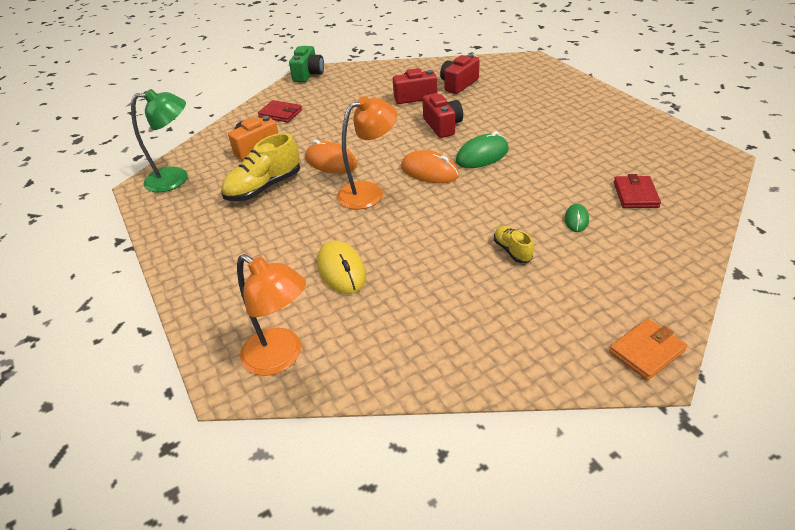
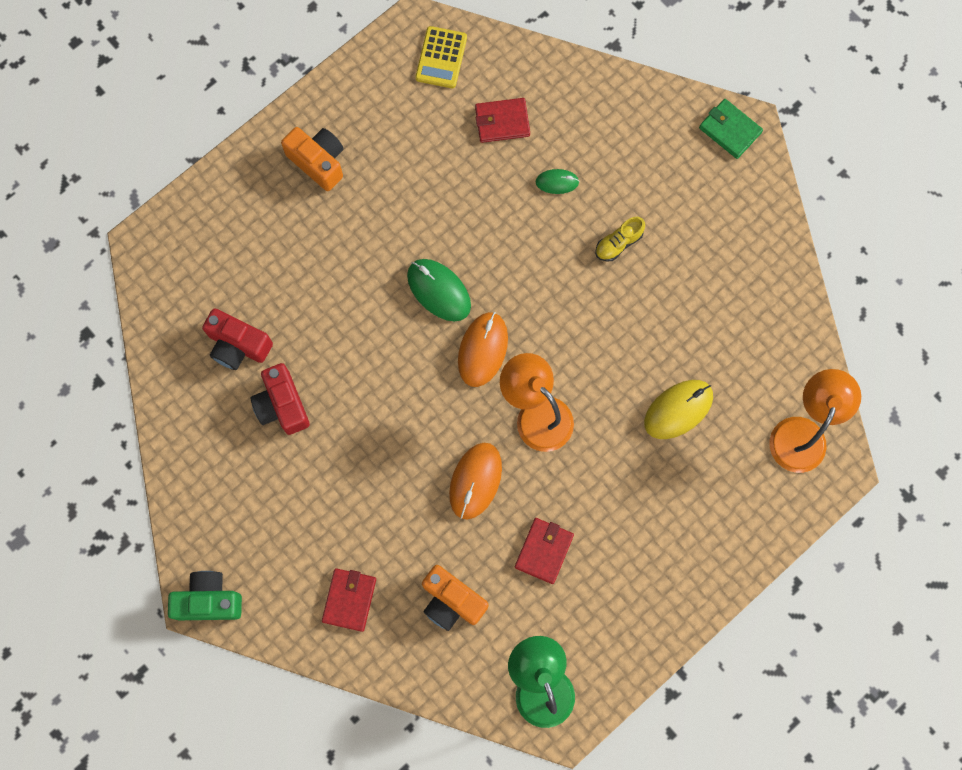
camera: 105 degrees left, 35 degrees up
yellow shoe [221,133,300,201] -> red wallet [515,518,574,584]
red camera [423,93,463,138] -> none
orange wallet [609,319,687,380] -> green wallet [699,99,763,159]
none -> orange camera [281,127,344,191]
none -> yellow calculator [415,26,467,88]

